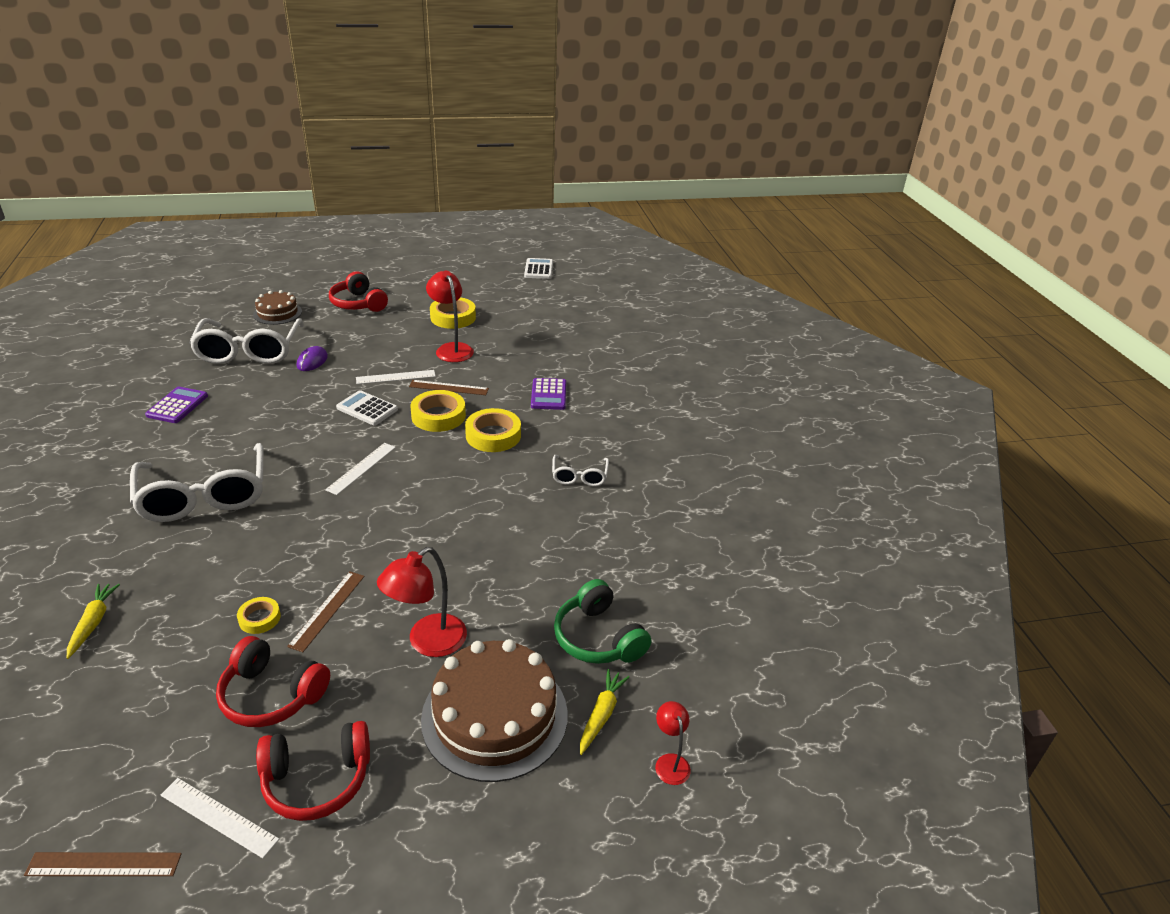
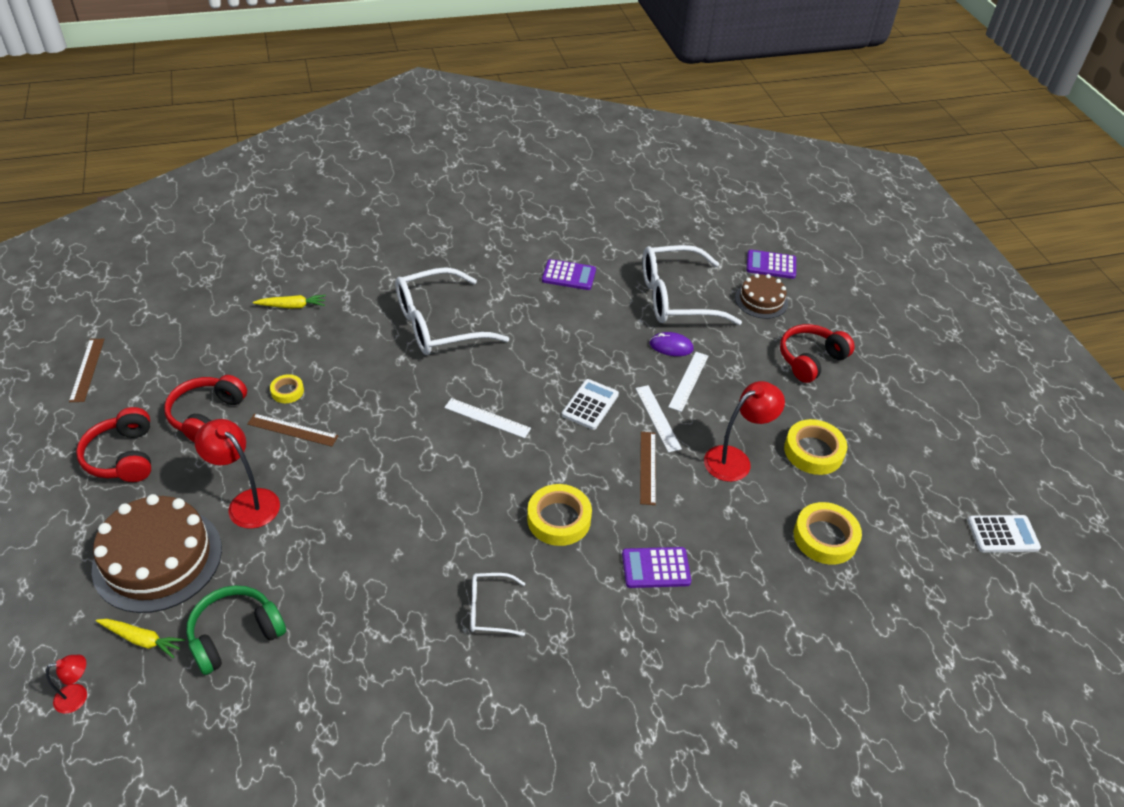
camera: 85 degrees right, 10 degrees up
white ruler [161,778,279,858] -> white ruler moved to [668,352,708,412]
yellow tape [410,390,466,432] -> yellow tape moved to [794,502,862,565]
none -> purple calculator [747,250,796,279]

